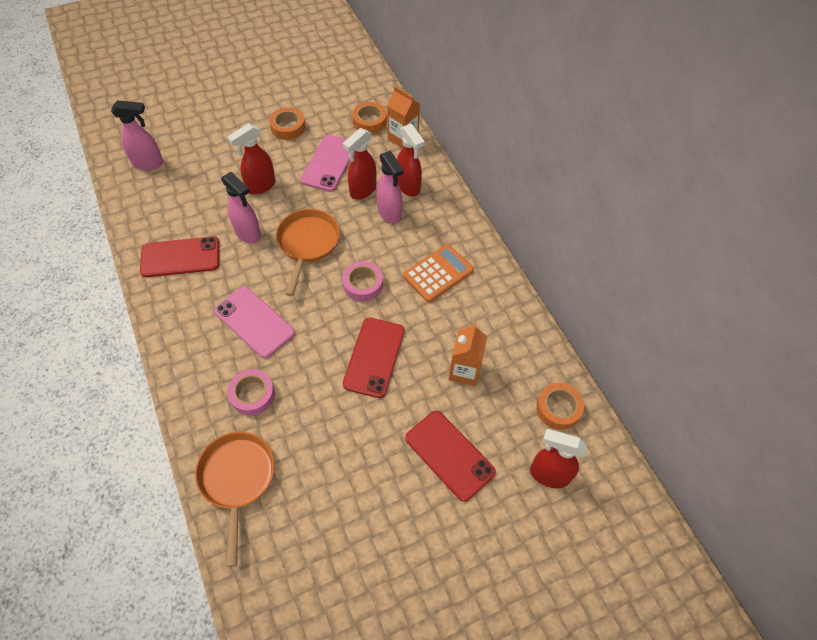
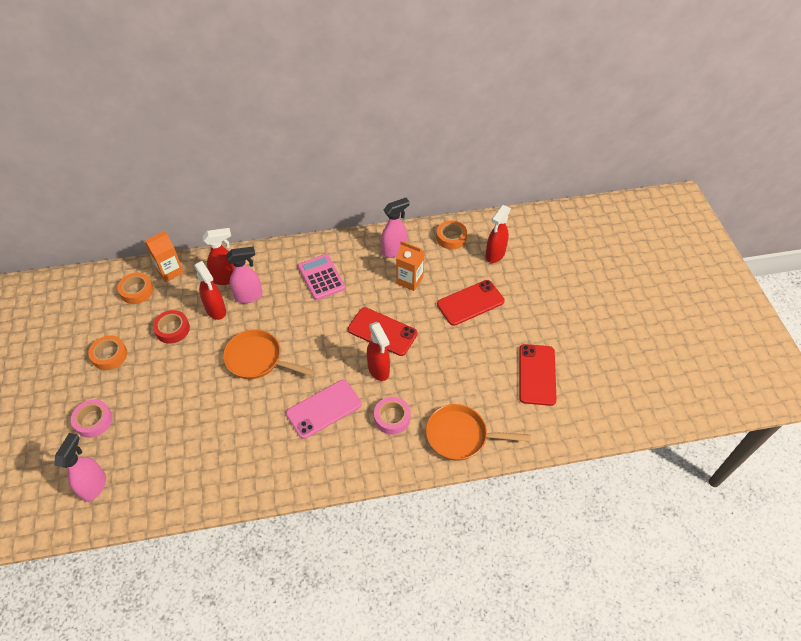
camera: 75 degrees left, 5 degrees down
red phone [140,236,220,277] -> red phone moved to [519,344,557,406]
pink spray bottle [221,172,261,243] -> pink spray bottle moved to [381,198,410,258]
red spray bottle [227,123,275,195] -> red spray bottle moved to [367,322,390,381]
pink phone [301,135,355,192] -> red tape [153,310,190,344]
pink tape [342,261,383,302] -> pink tape moved to [71,400,113,438]
orange calculator [403,244,474,302] -> pink calculator [298,254,346,300]

